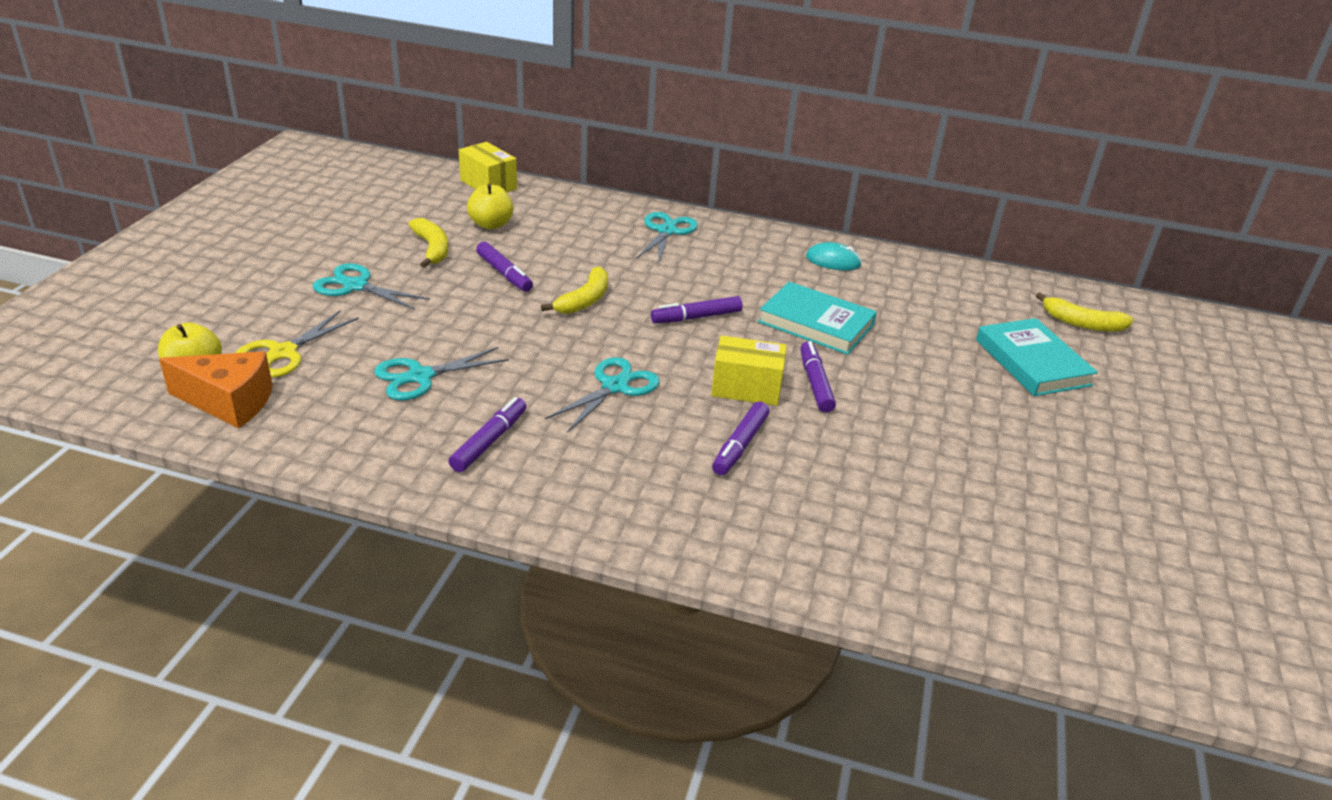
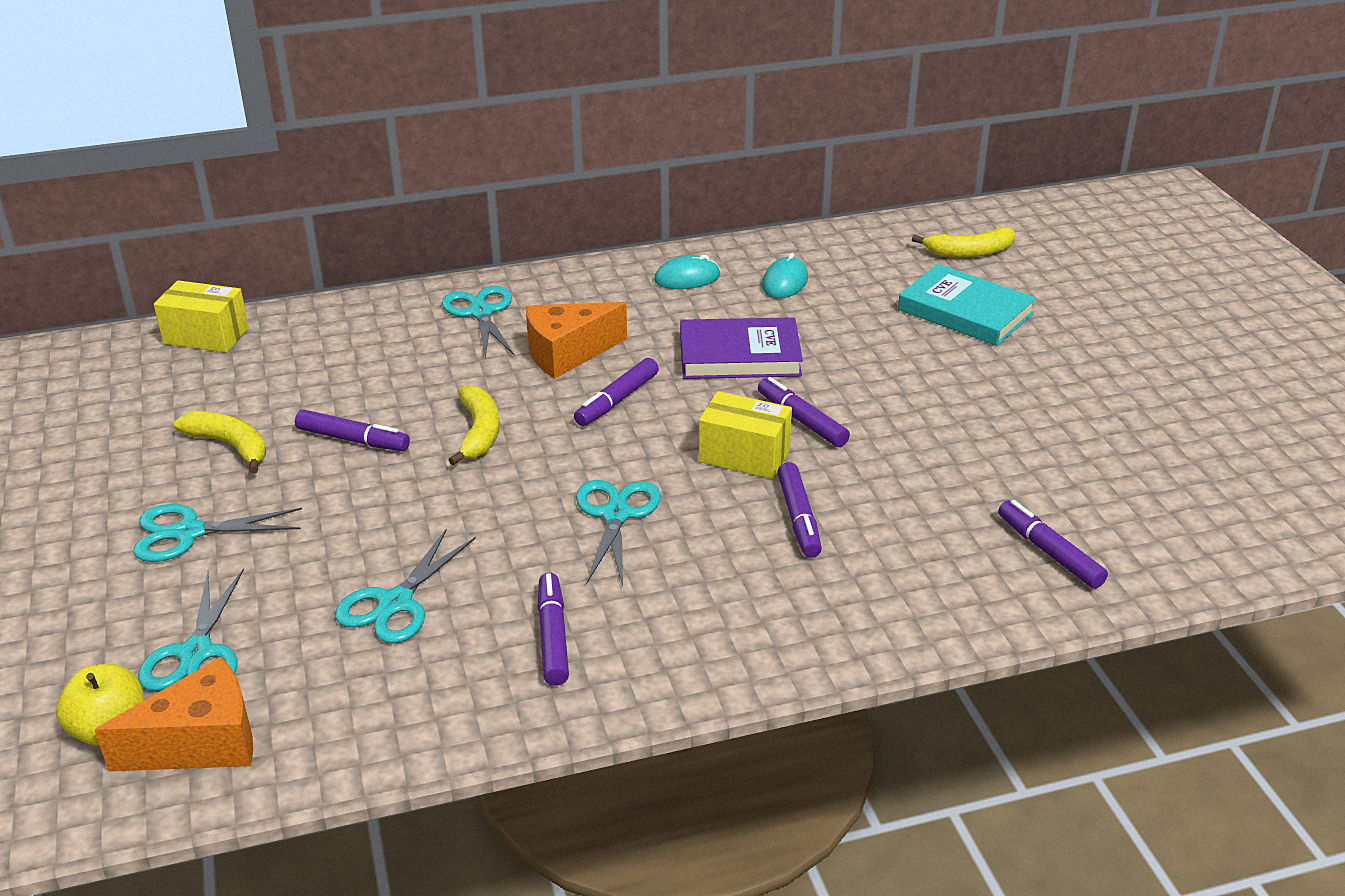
camera: 30 degrees left, 0 degrees up
yellow scissors [236,310,359,378] -> turquoise scissors [138,568,244,691]
yellow apple [467,183,513,229] -> none
yellow box [711,335,787,406] -> yellow box turned 45 degrees clockwise [699,391,792,479]
turquoise book [758,282,877,355] -> purple book [680,317,803,379]
none -> orange cheese [526,302,627,379]
none -> turquoise mouse [762,253,808,298]
none -> purple marker [998,500,1108,589]

